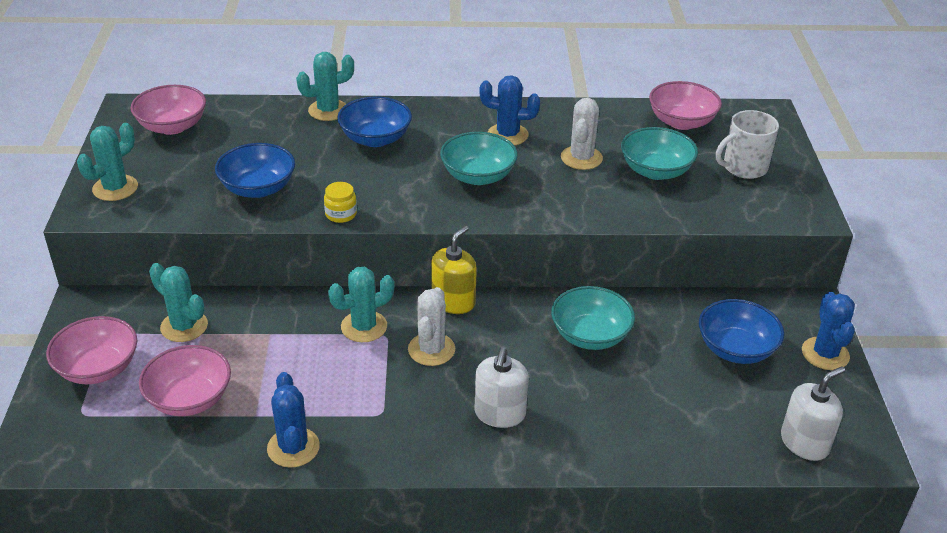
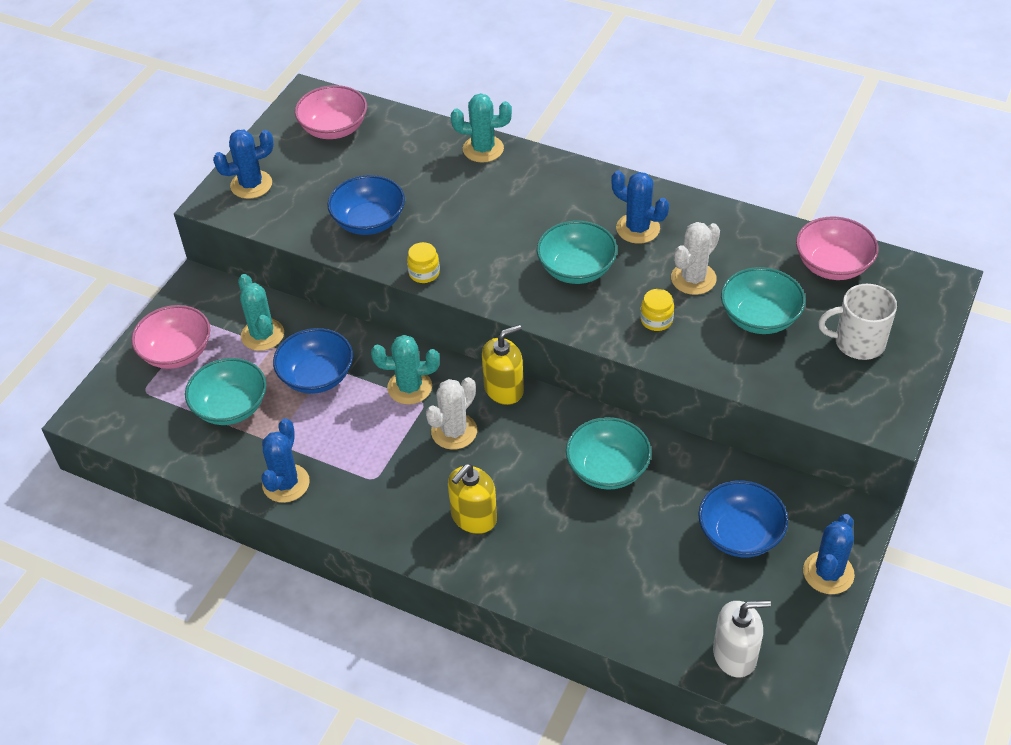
camera: 30 degrees right, 10 degrees up
turquoise cactus [77,123,138,201] -> blue cactus [213,130,274,199]
pink bowl [139,345,231,416] -> turquoise bowl [185,358,266,425]
blue bowl [337,96,412,147] -> blue bowl moved to [273,328,353,394]
white soap dispenser [474,347,529,428] -> yellow soap dispenser [448,464,497,534]
none -> yellow jar [640,289,674,331]

